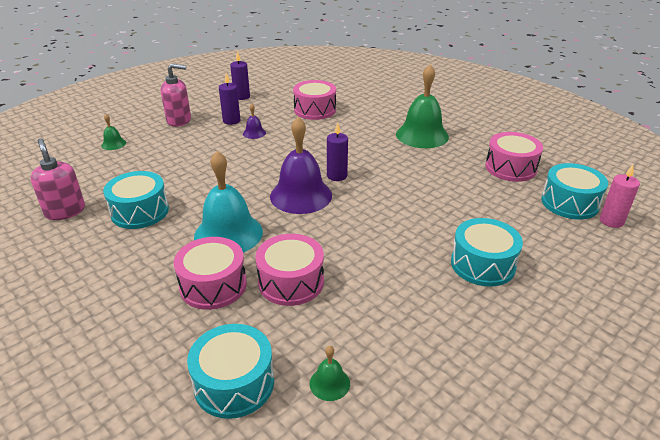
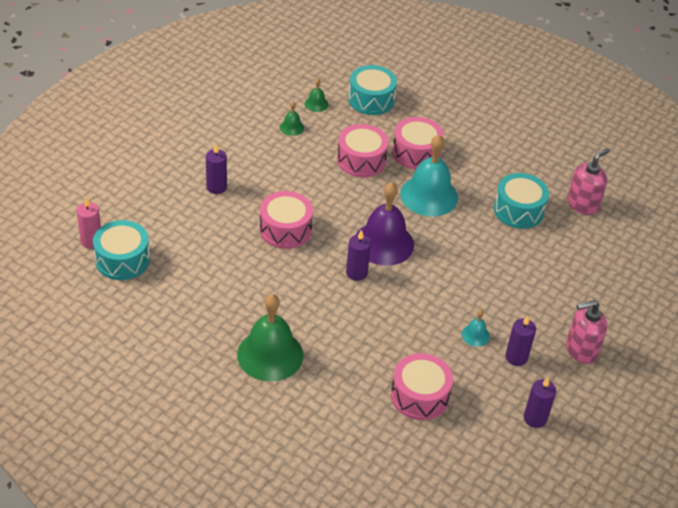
camera: 165 degrees right, 10 degrees up
pink soap dispenser [31,138,85,220] -> pink soap dispenser turned 90 degrees counterclockwise [567,148,610,215]
green bell [101,114,126,150] -> green bell moved to [280,101,304,136]
purple bell [243,104,266,139] -> turquoise bell [461,310,490,347]
turquoise drum [451,218,523,287] -> purple candle [206,144,227,194]
pink drum [485,132,543,182] -> pink drum moved to [260,191,313,249]

